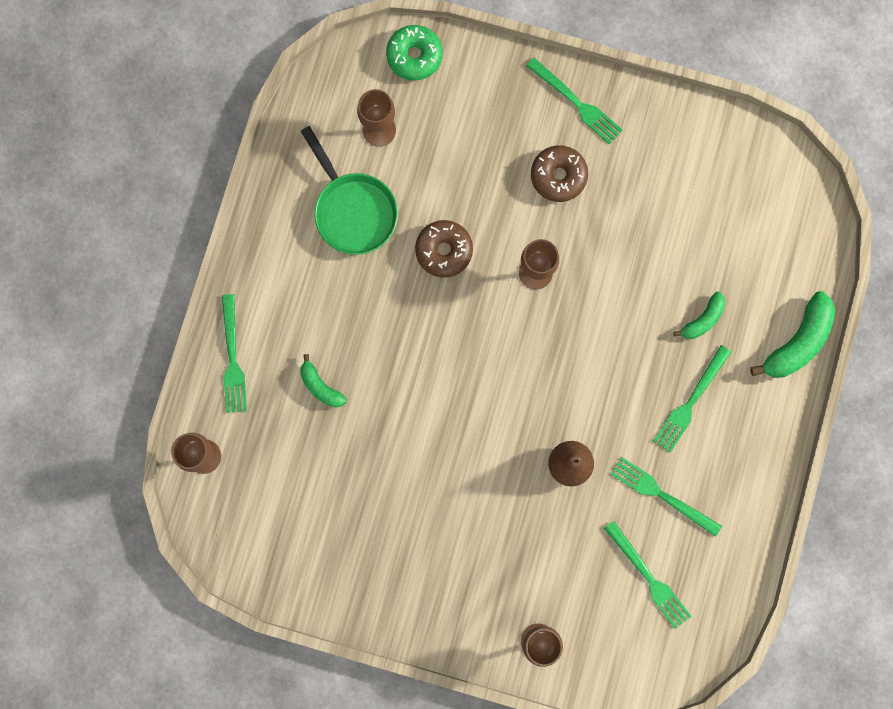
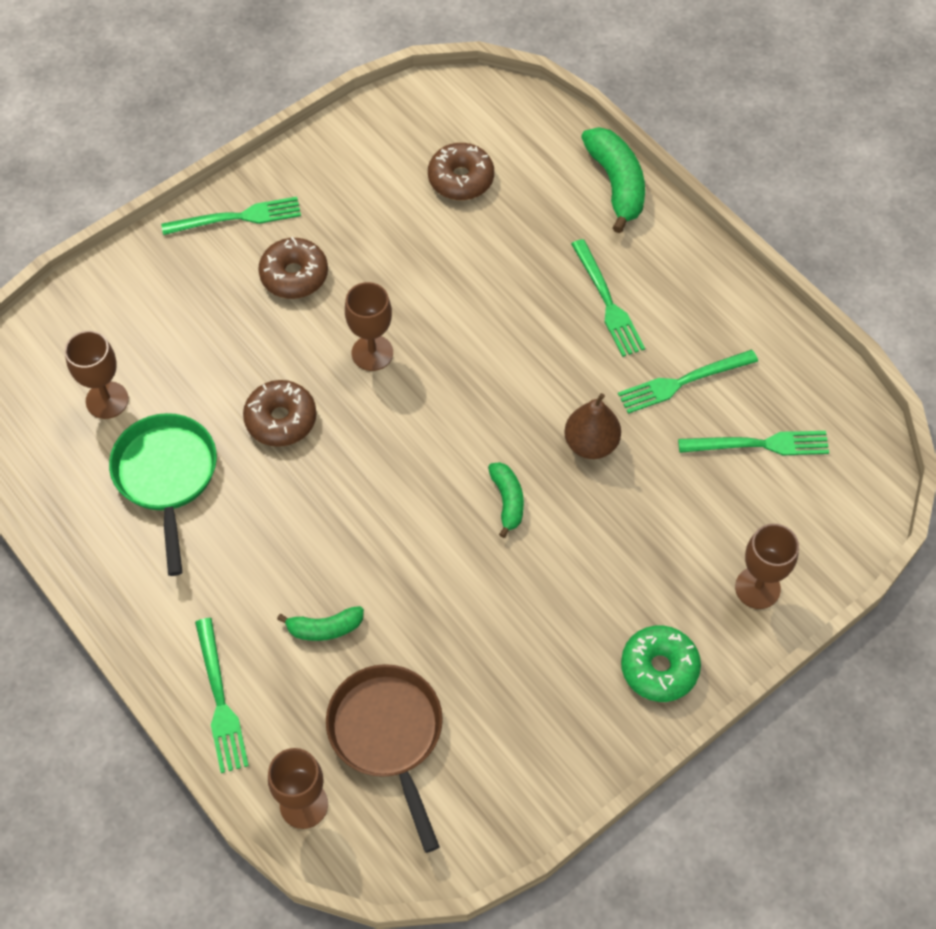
camera: 55 degrees left, 20 degrees down
green fork [222,294,247,413] -> green fork turned 45 degrees clockwise [195,618,249,773]
green pan [301,126,398,255] -> green pan turned 105 degrees counterclockwise [109,413,217,576]
green donut [386,25,443,81] -> green donut moved to [621,626,701,702]
green banana [674,292,725,339] -> green banana moved to [488,462,524,538]
none -> brown pan [326,664,443,853]
none -> brown donut [428,143,494,200]

